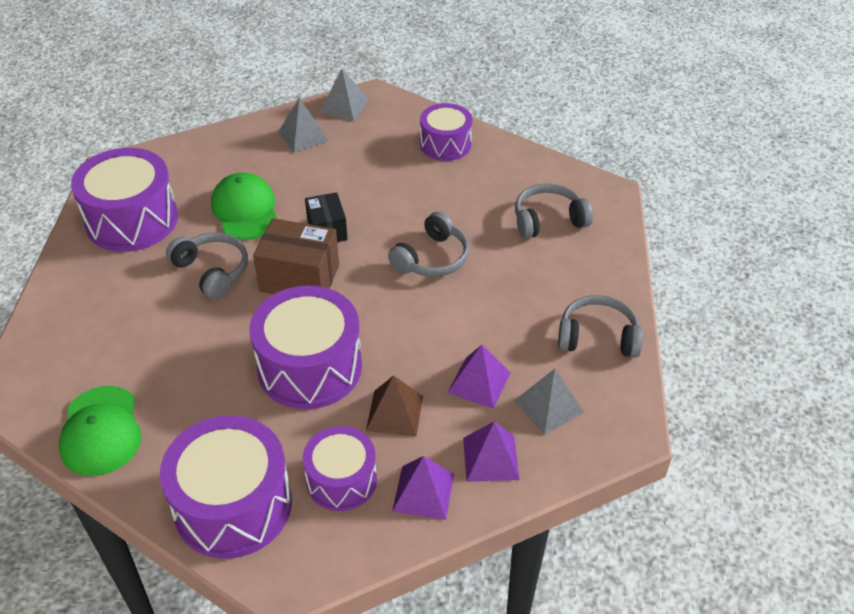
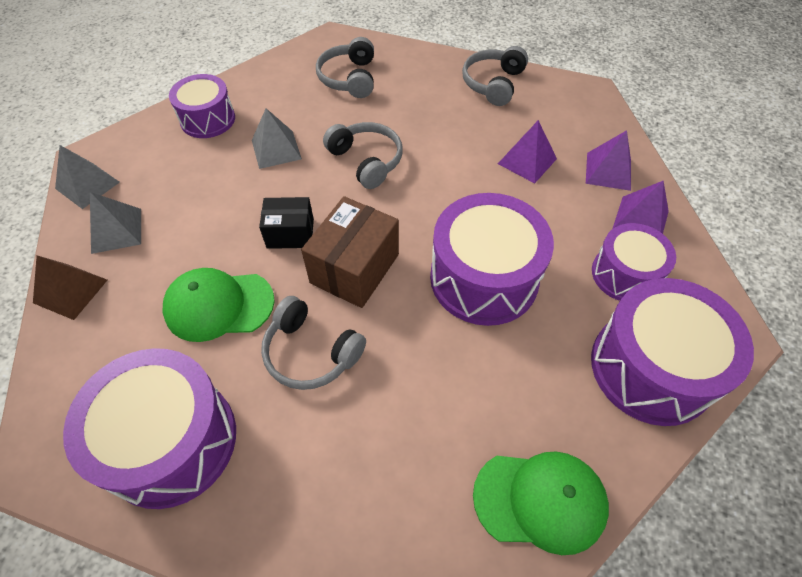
camera: 75 degrees left, 10 degrees up
grey headphones [166,232,248,299] -> grey headphones turned 120 degrees counterclockwise [261,296,366,390]
brown pyramid [366,375,423,437] -> brown pyramid moved to [33,255,107,320]
grey pyramid [514,369,584,435] -> grey pyramid moved to [252,108,302,169]

